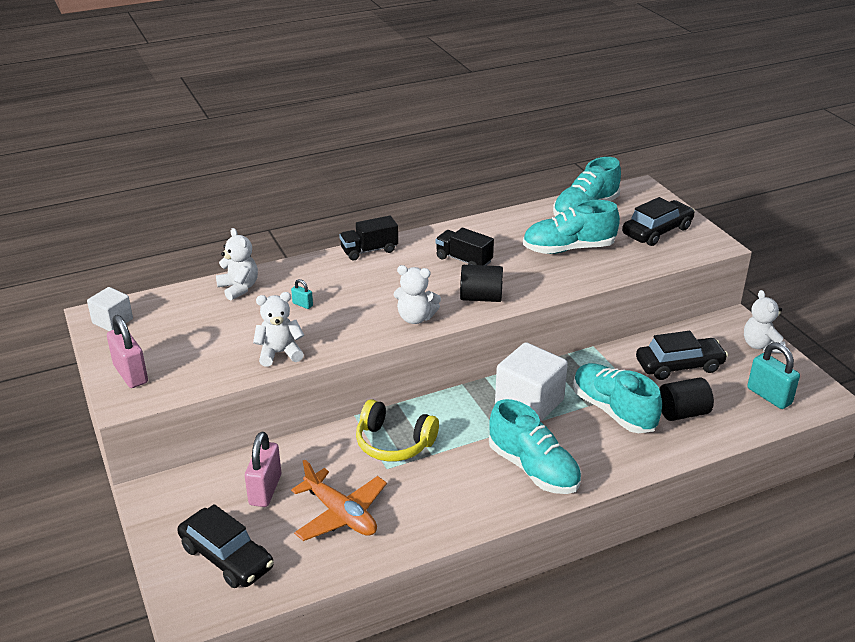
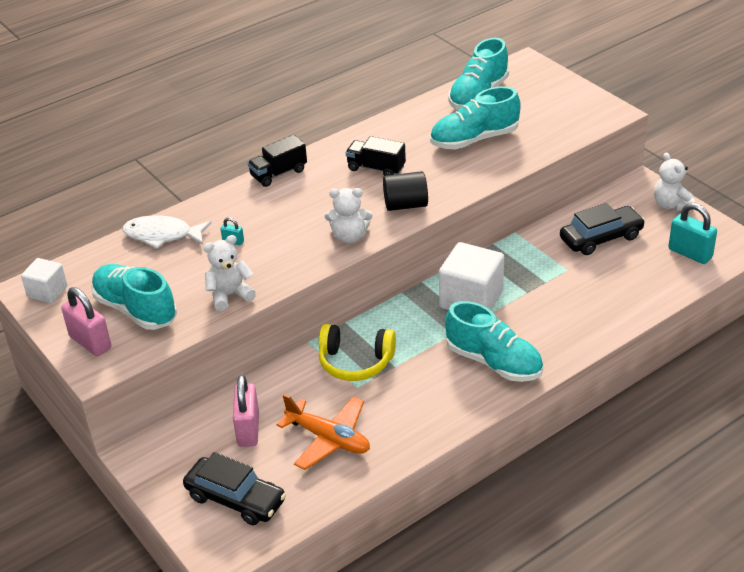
camera: 10 degrees left, 5 degrees up
white teddy bear [216,228,258,301] -> white fish [122,216,211,249]
turquoise shoe [573,363,662,433] -> turquoise shoe moved to [91,264,177,330]
black car [622,197,695,246] -> none
black cylinder [659,377,714,421] -> none

